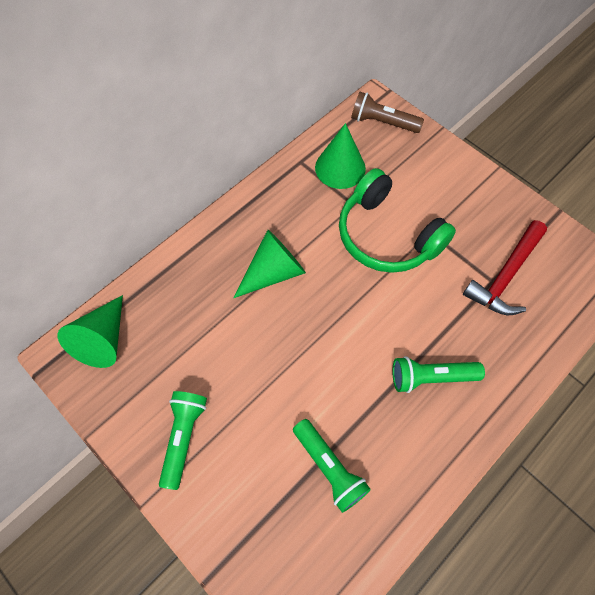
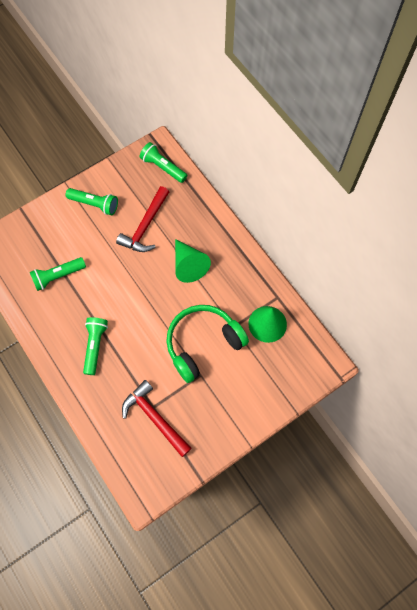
camera: 100 degrees right, 5 degrees up
green cone [58,295,123,368] -> green flashlight [140,142,187,183]
brown flashlight [351,92,424,133] -> none
none -> red hammer [116,186,169,252]

